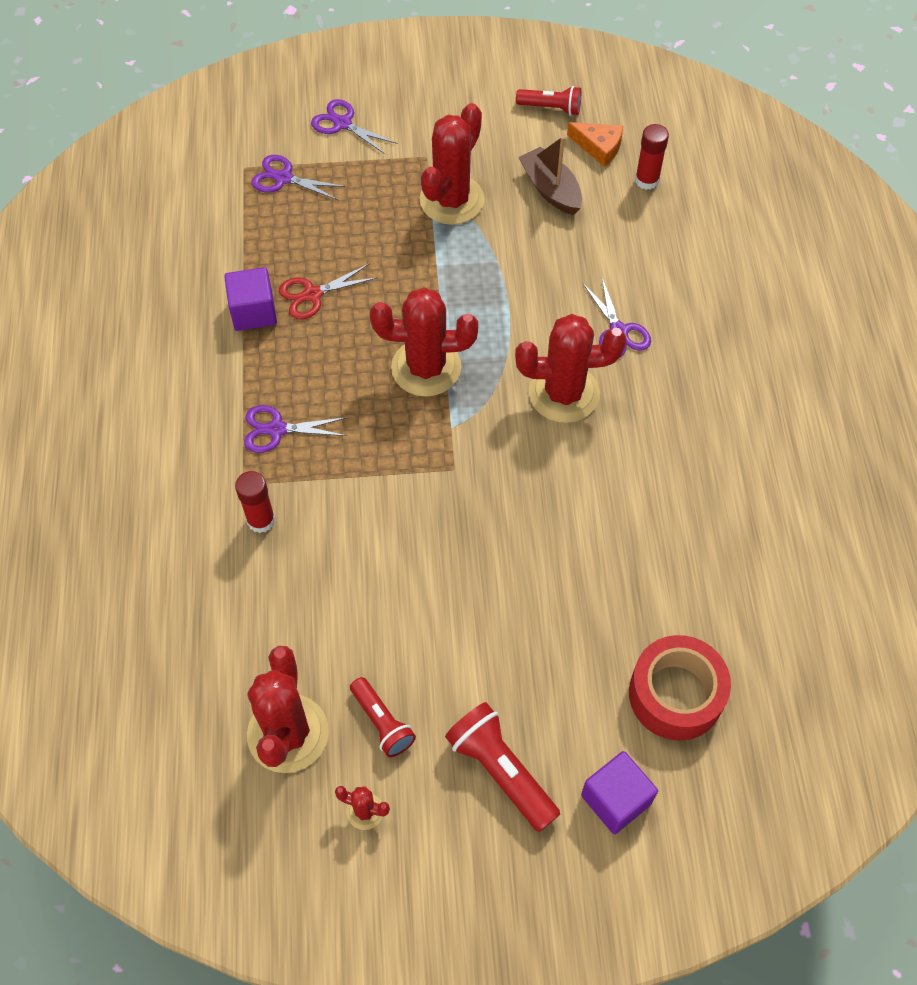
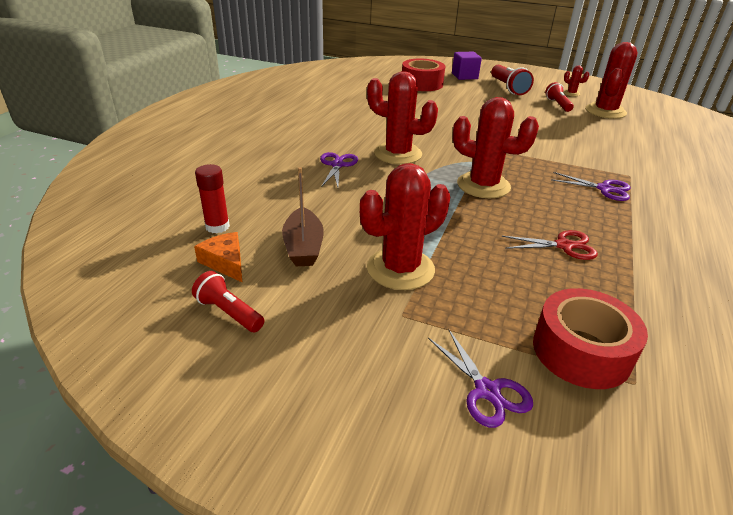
camera: 155 degrees left, 25 degrees down
purple cube [224,267,277,331] -> none
red glue stick [235,471,275,533] -> none
purple scissors [252,155,346,200] -> red tape [533,288,648,389]

